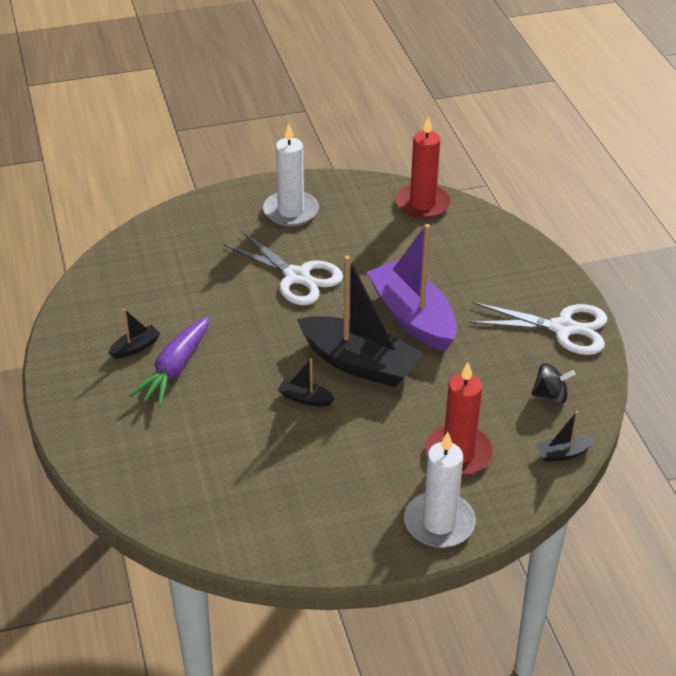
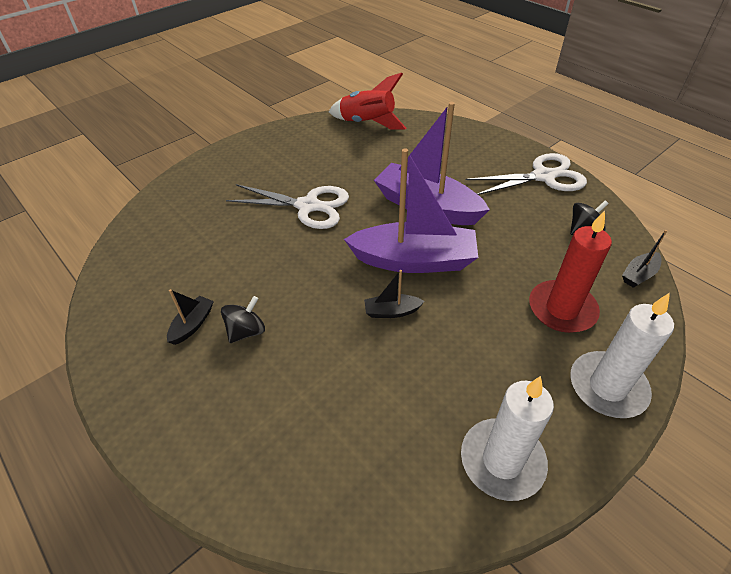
camera: 25 degrees left, 5 degrees up
purple carrot [128,316,210,407] -> black spinning top [221,296,265,343]
white candle [263,123,319,226] -> white candle moved to [461,376,554,501]
black boat [297,255,423,387] -> purple boat [344,148,478,273]
red candle [396,116,451,219] -> red rocket [329,73,406,130]

